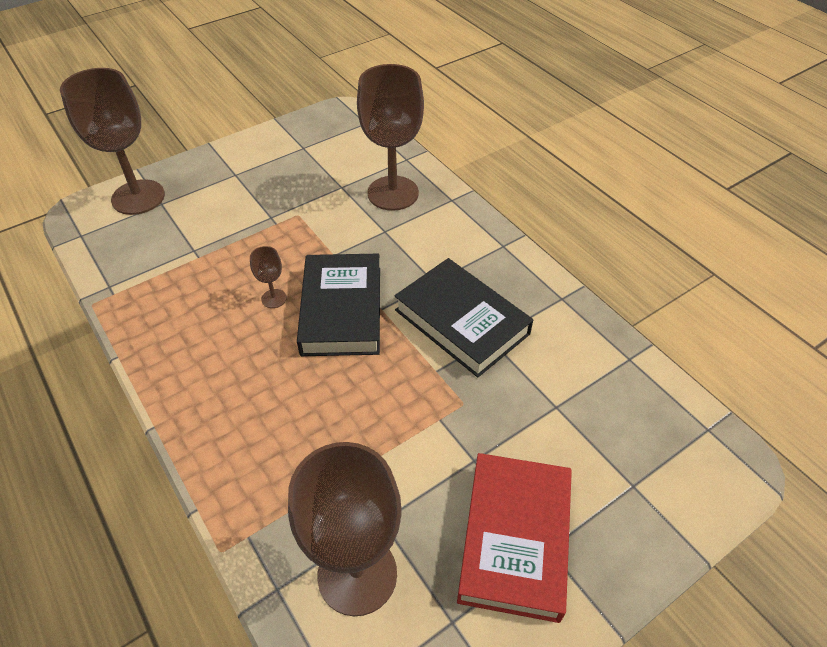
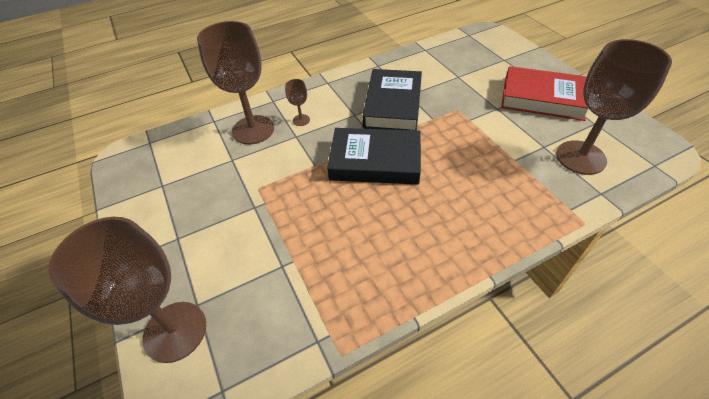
camera: 80 degrees left, 0 degrees up
brown goblet [250,246,287,308] -> brown goblet moved to [285,79,310,126]
black book [395,258,533,378] -> black book turned 45 degrees counterclockwise [363,69,422,131]

